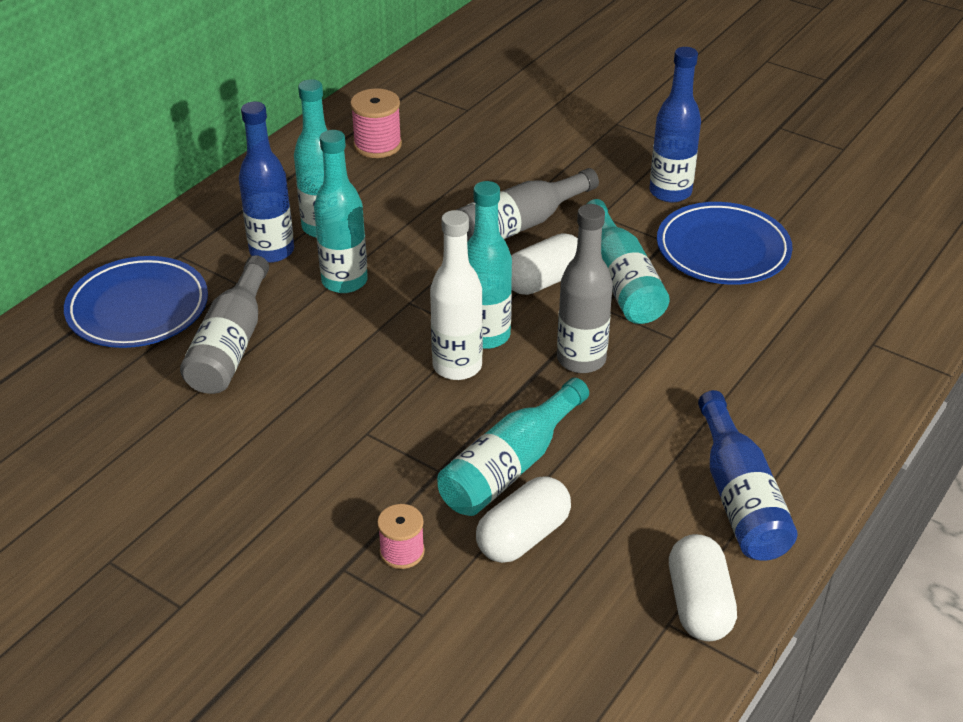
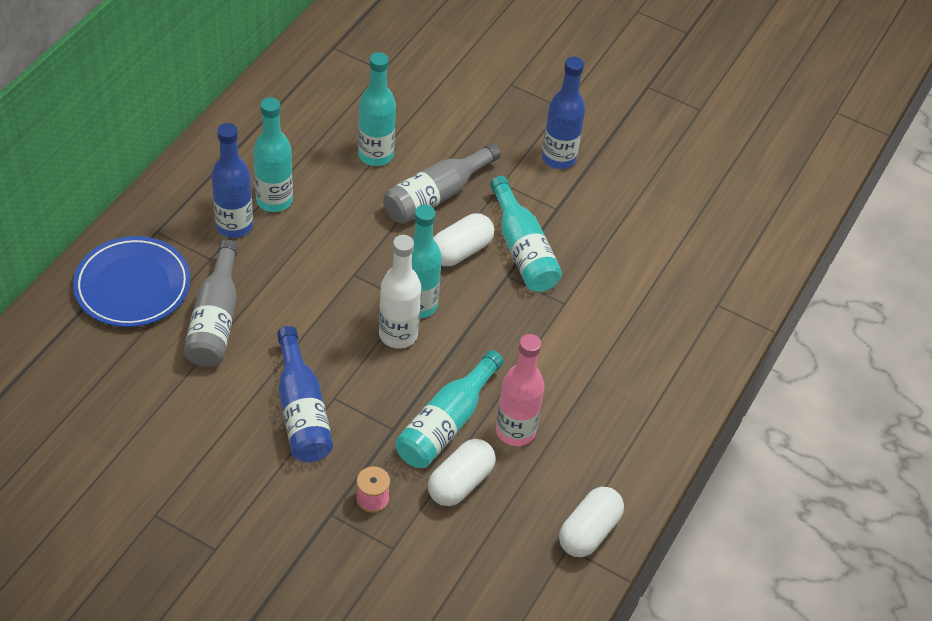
camera: 10 degrees left, 10 degrees up
turquoise bottle [314,130,368,293] -> turquoise bottle moved to [358,52,396,166]
pink spool [350,88,402,158] -> none
grey bottle [557,204,613,373] -> none
blue plate [657,202,793,285] -> none
white capsule [669,534,737,641] -> white capsule turned 45 degrees clockwise [559,487,624,557]
blue bottle [698,390,798,561] -> blue bottle moved to [277,326,333,462]
none -> pink bottle [496,334,545,446]

